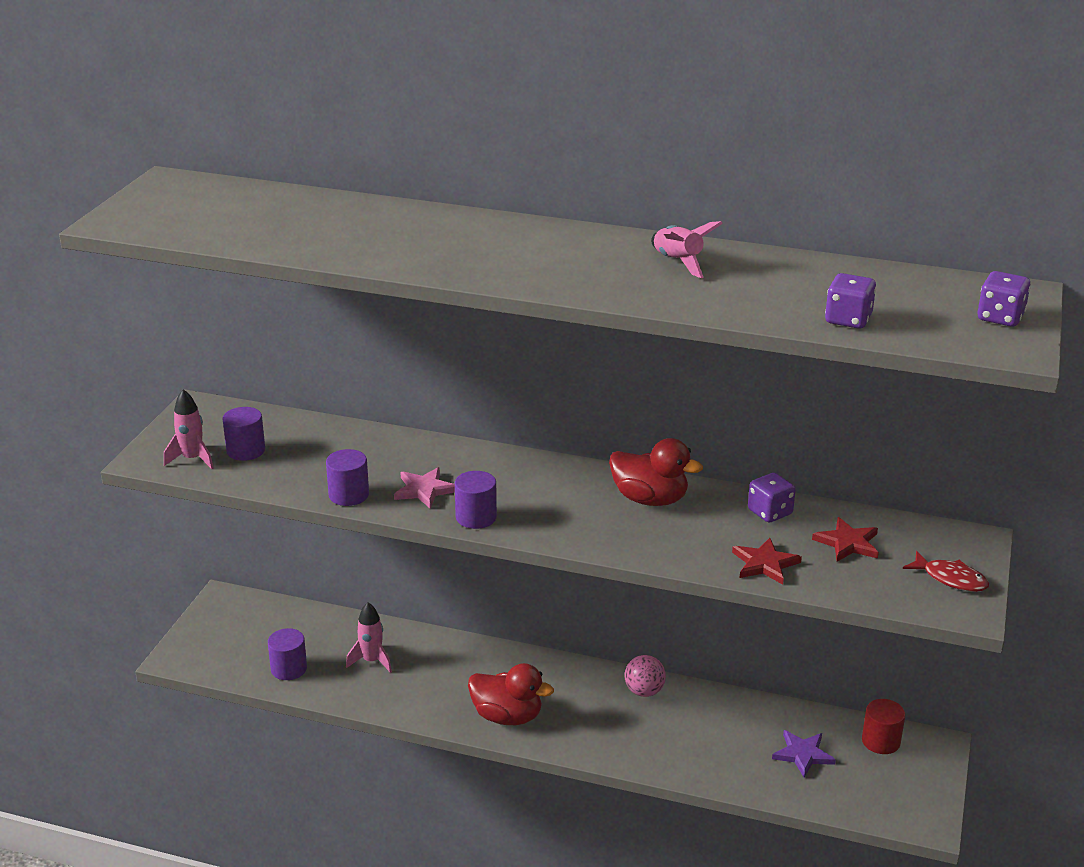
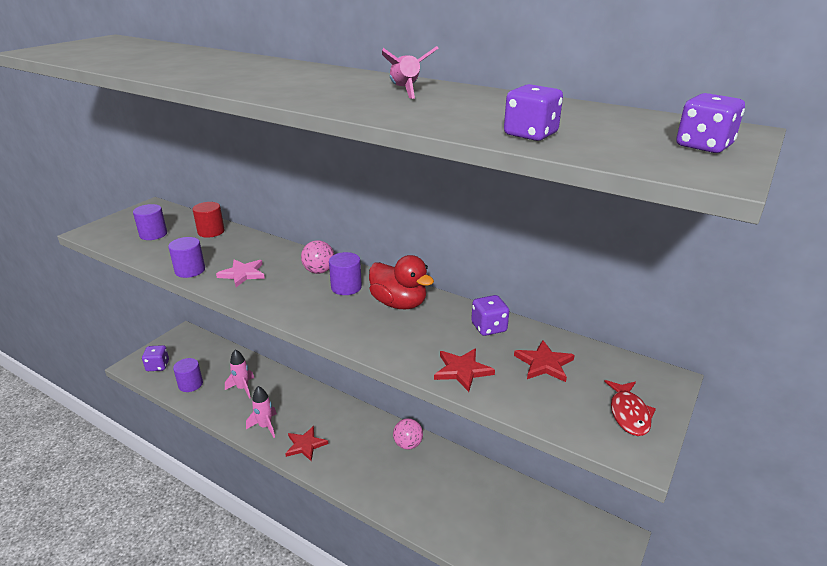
camera: 15 degrees right, 0 degrees up
pink rocket [164,389,214,469] -> pink rocket moved to [246,386,277,438]
purple cylinder [455,471,497,529] -> purple cylinder moved to [329,252,362,295]
red duck [468,663,554,725] -> red star [285,426,328,461]
purple star [772,730,836,777] -> none
red cylinder [862,699,905,754] -> red cylinder moved to [192,202,225,238]
red fish [903,551,989,592] -> red fish turned 45 degrees clockwise [604,380,656,436]
none -> purple dice [142,345,169,371]
none -> pink ball [301,240,335,274]

